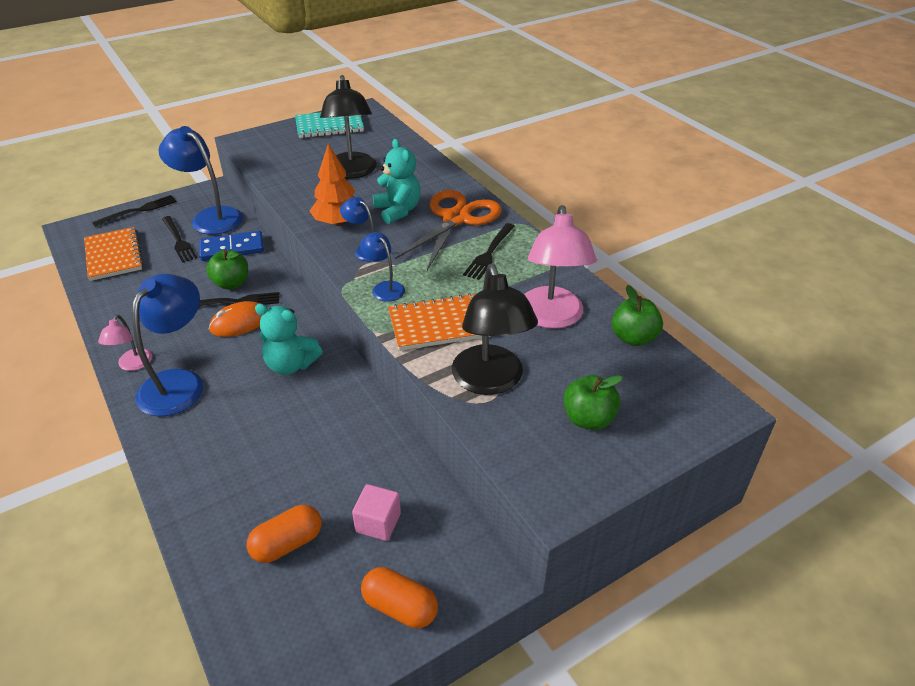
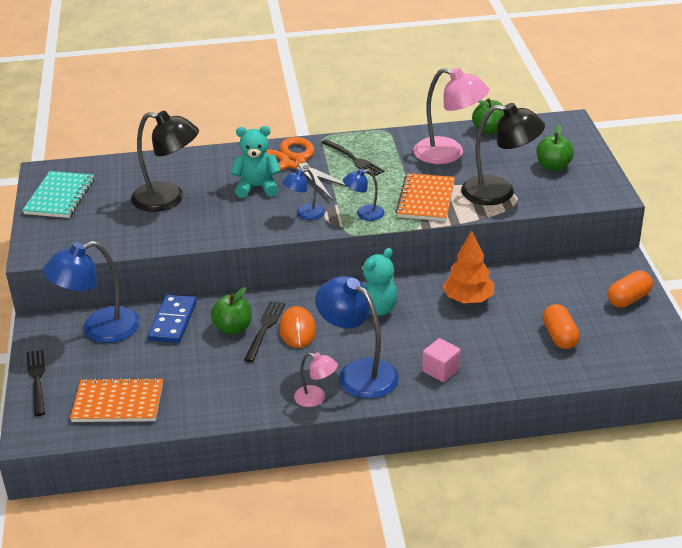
camera: 65 degrees left, 5 degrees down
black fork [162,216,197,263] -> none
orange tree [310,143,355,226] -> orange tree moved to [443,230,494,303]
pink cube [352,484,401,541] -> pink cube moved to [422,338,461,382]

